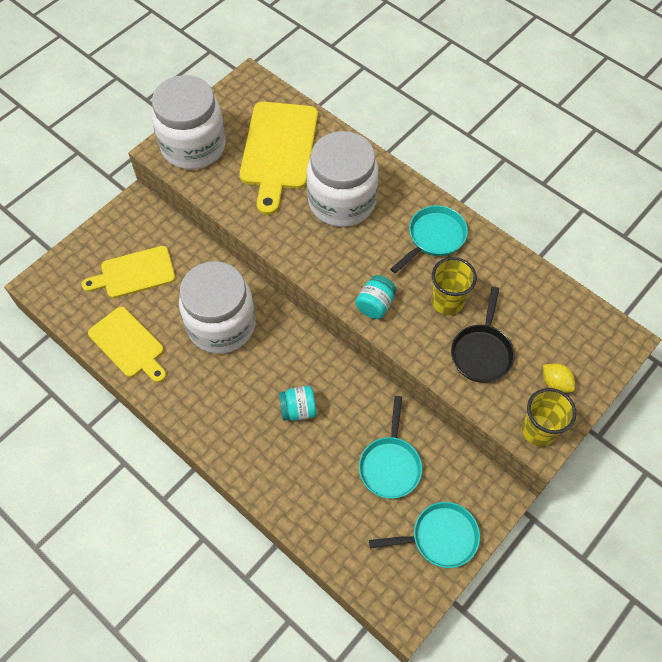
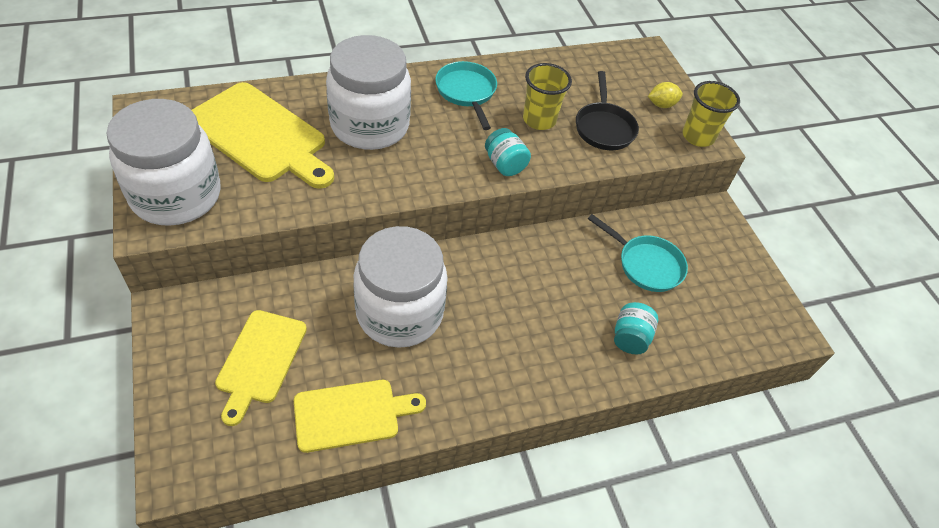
camera: 65 degrees left, 10 degrees down
turquoise jar [279,386,317,421] -> turquoise jar moved to [614,302,658,355]
turquoise pan [369,502,480,568] -> none
black pan [451,286,515,383] -> black pan turned 45 degrees clockwise [576,71,639,150]

